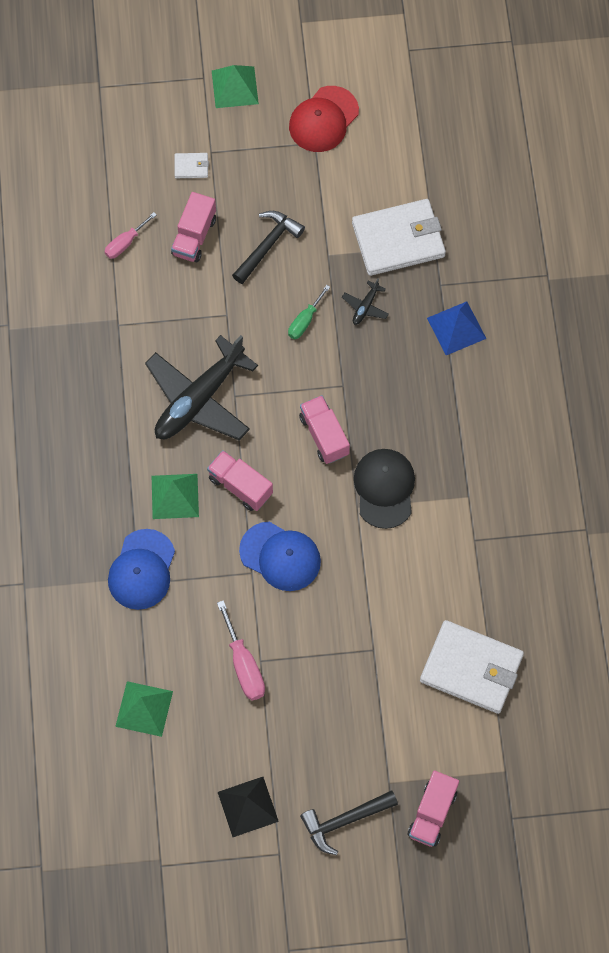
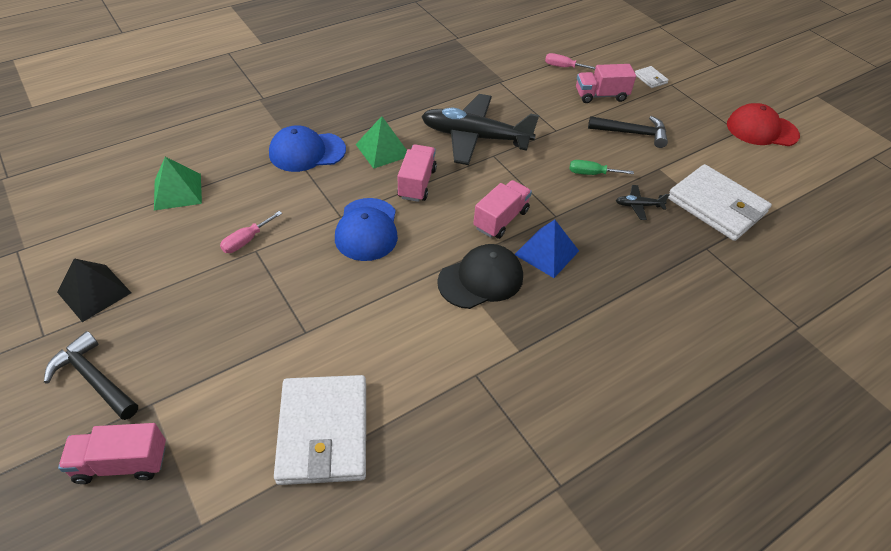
camera: 60 degrees right, 20 degrees down
green pyramid [212,65,259,108] -> none
pink screwdriver [217,600,265,700] -> pink screwdriver [220,211,282,253], size x0.66
blue pyramid [427,301,487,355] -> blue pyramid moved to [515,220,579,278]

